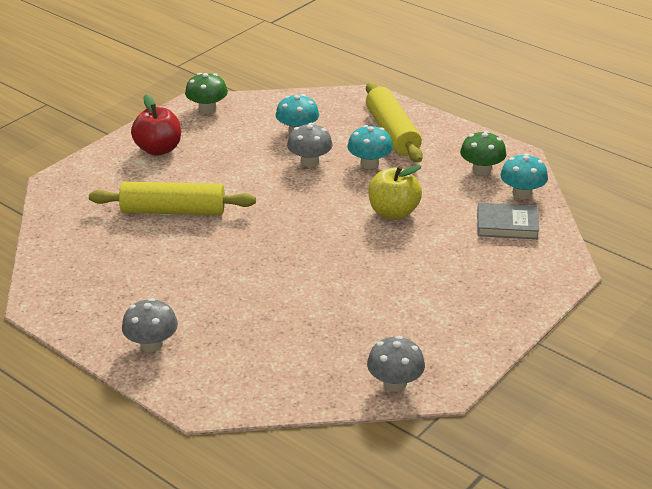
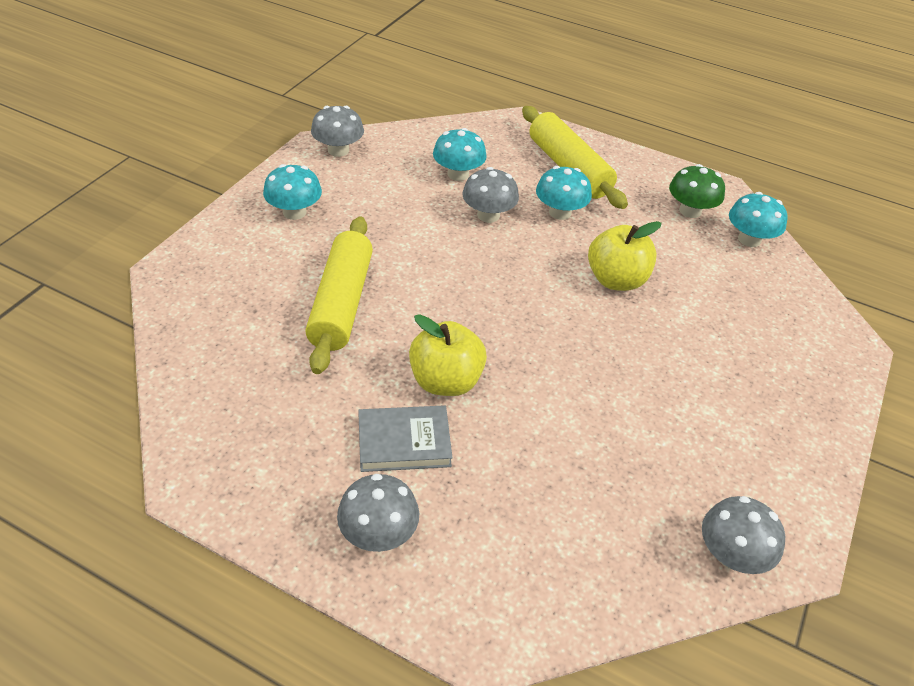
camera: 15 degrees left, 10 degrees up
yellow rolling pin [89,182,256,215] -> yellow rolling pin turned 75 degrees counterclockwise [305,216,373,374]
red apple [131,95,181,156] -> turquoise mushroom [263,164,322,220]
green mushroom [185,73,228,113] -> grey mushroom [311,106,364,157]
grey book [477,203,539,239] -> grey book moved to [358,405,453,472]
none -> yellow apple [409,314,487,396]

